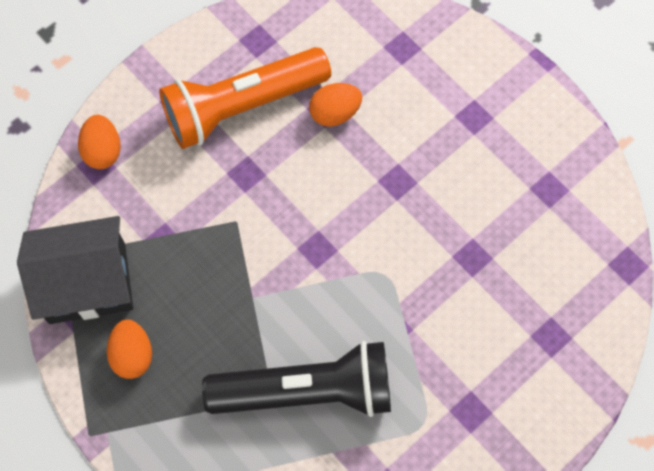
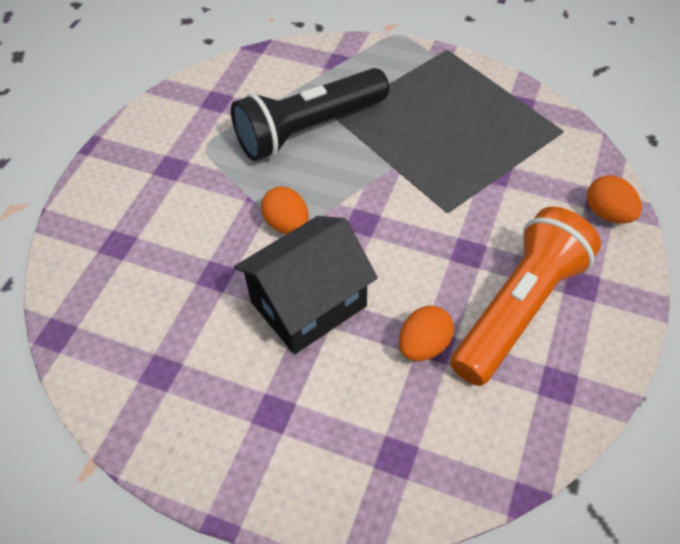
camera: 155 degrees right, 15 degrees down
black house [17,216,133,324] -> black house moved to [234,216,378,354]
orange egg [107,320,152,379] -> orange egg moved to [261,186,309,234]

